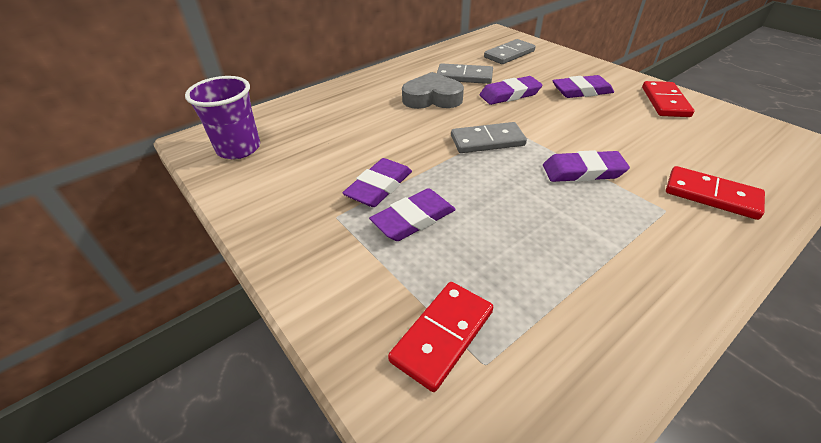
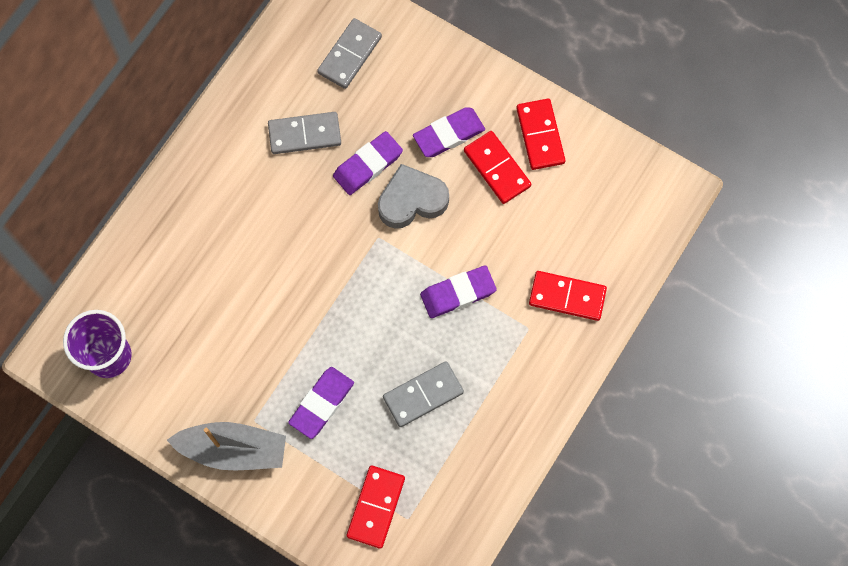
camera: 20 degrees left, 30 degrees up
purple eraser [342,158,412,207] -> none
grey heart [402,72,464,109] -> grey heart moved to [378,164,449,229]
grey domino [451,122,527,153] -> grey domino moved to [383,362,464,427]
none -> grey boat [167,422,286,470]
none -> red domino [464,131,531,204]

